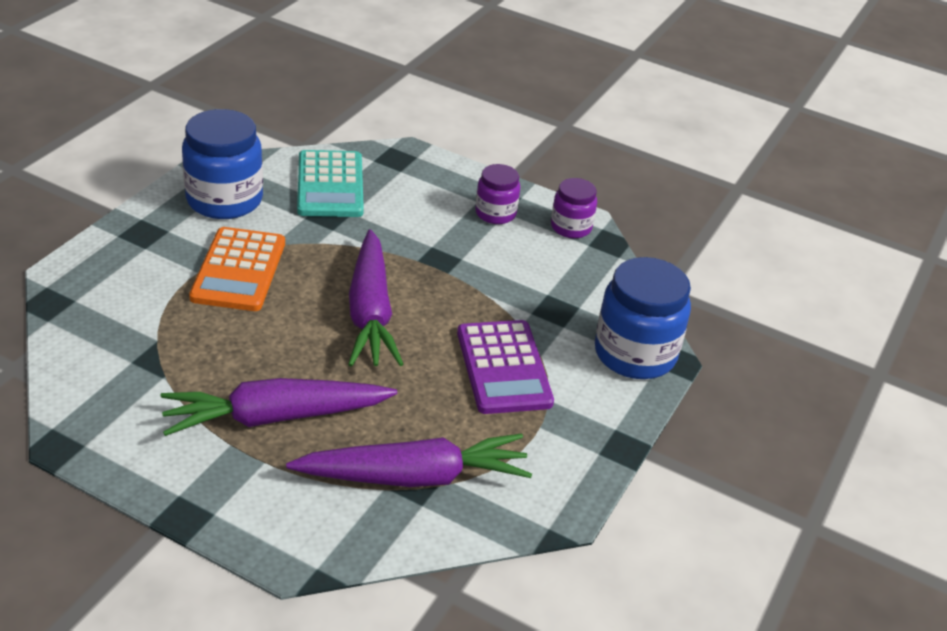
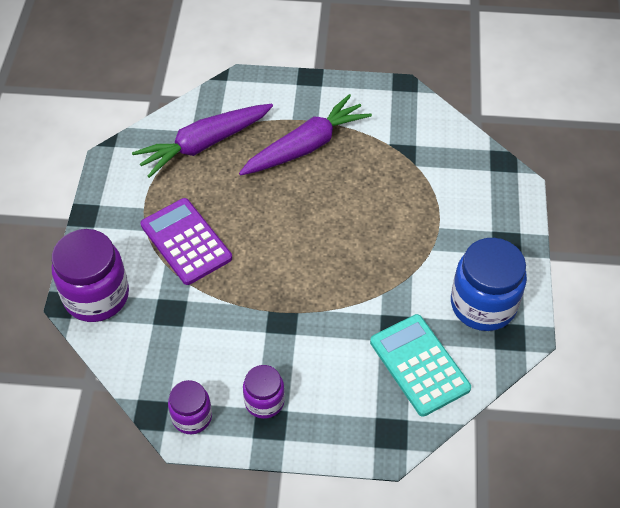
camera: 160 degrees right, 15 degrees up
orange calculator [189,227,285,311] -> none
purple carrot [348,229,403,367] -> none
blue jar [595,257,691,379] -> purple jar [52,229,129,322]

